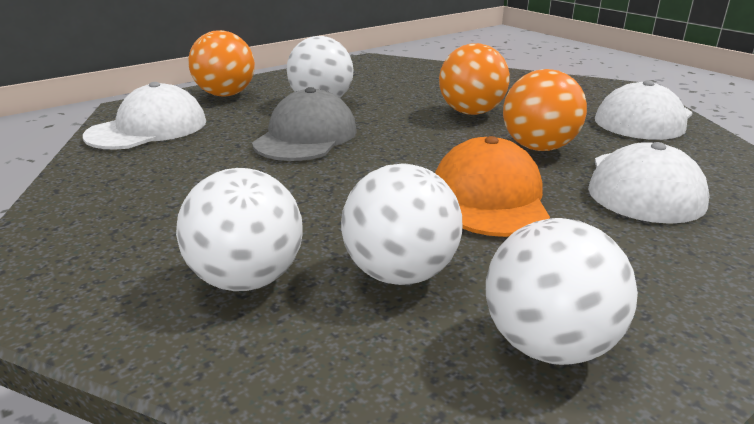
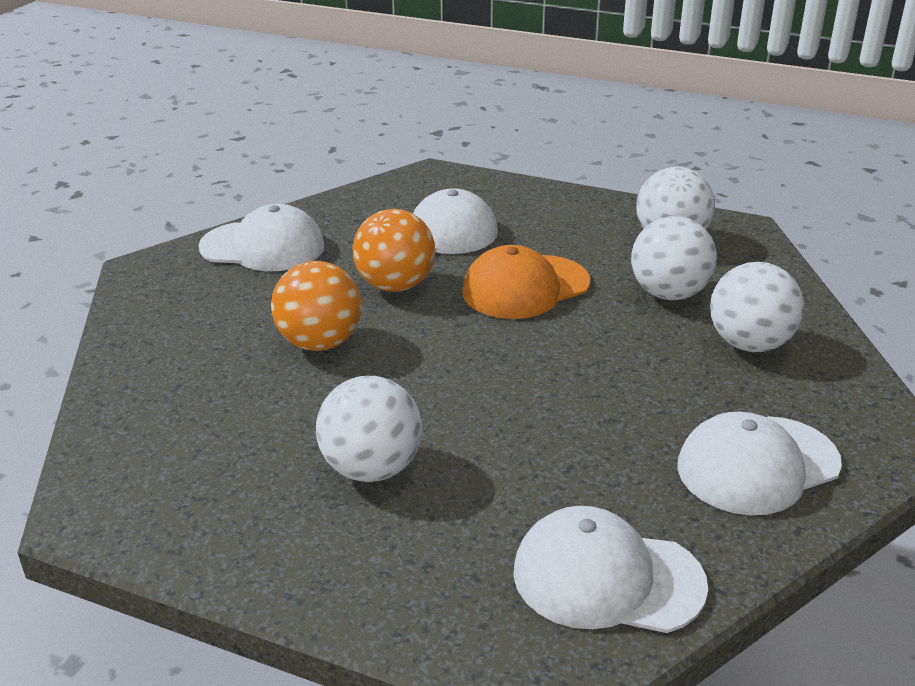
camera: 120 degrees left, 5 degrees up
orange ball [188,30,255,97] -> none
grey cap [252,87,357,161] -> none
none -> white cap [677,412,842,515]

